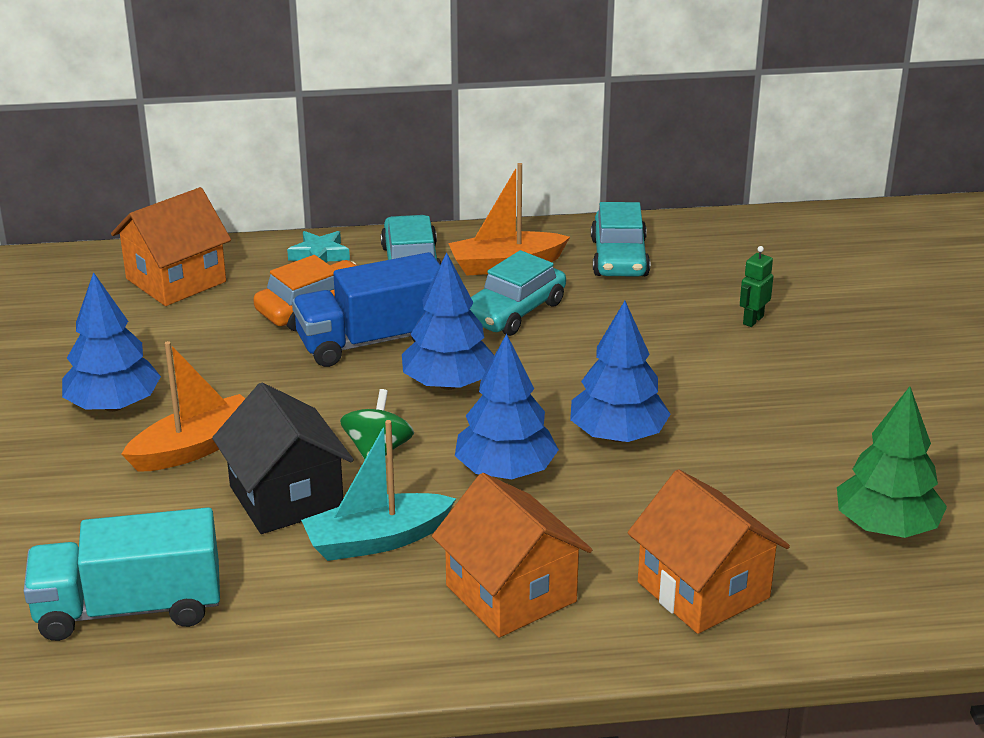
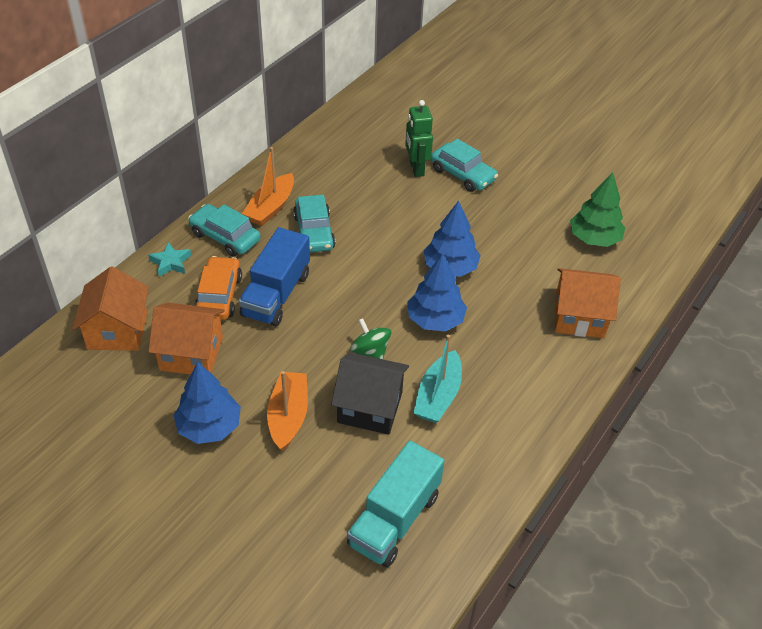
camera: 50 degrees left, 15 degrees up
blue tree [402,252,494,390] -> none
orange house [432,473,592,638] -> orange house moved to [148,303,225,374]
turquoise car [591,202,650,277] -> turquoise car moved to [431,139,498,192]
green robot [740,246,773,327] -> green robot [405,100,433,177], size x1.71

